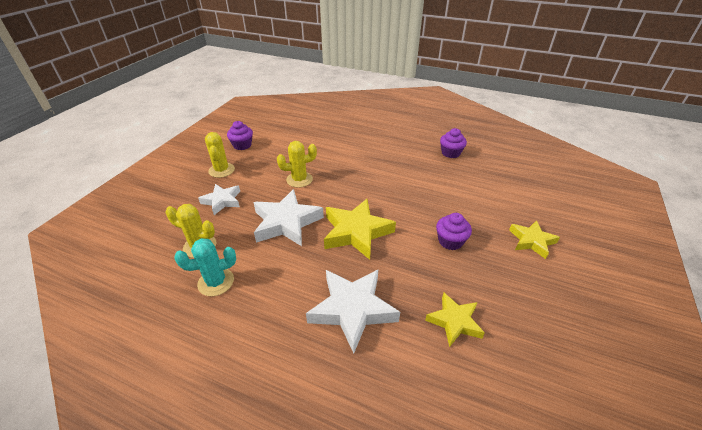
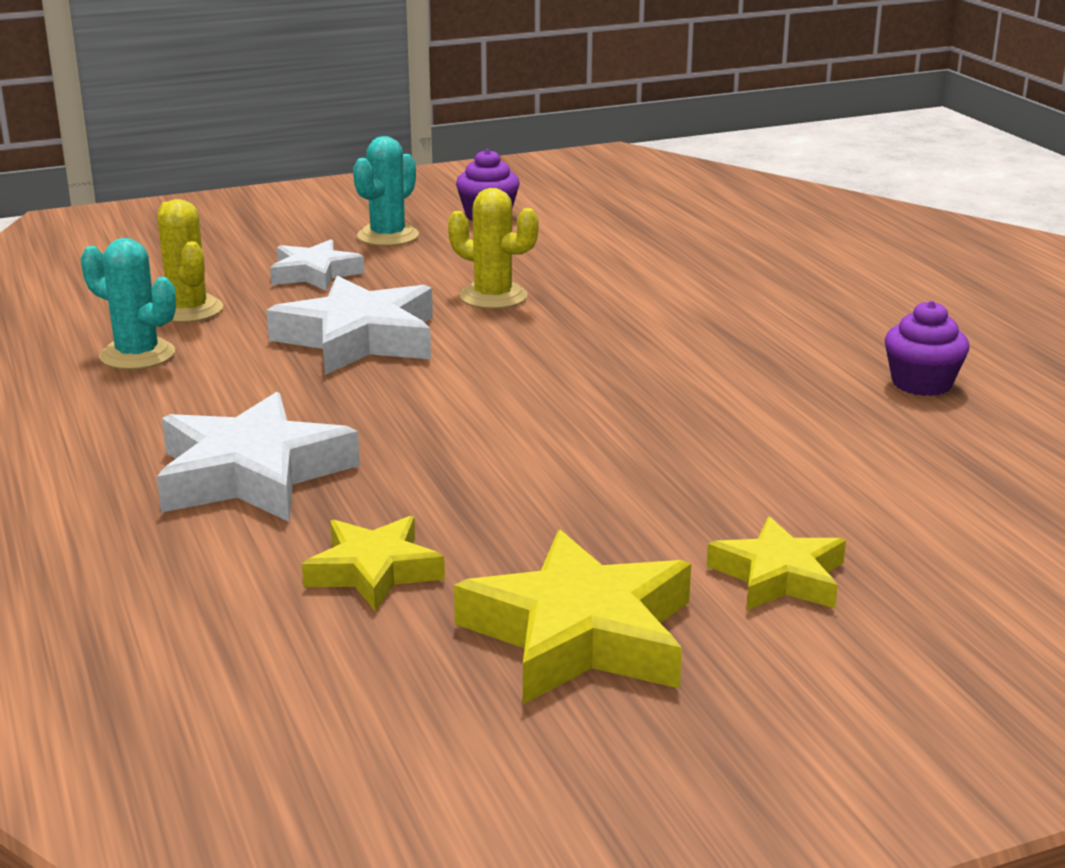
camera: 45 degrees right, 15 degrees down
yellow cactus [205,132,235,178] -> turquoise cactus [353,136,419,246]
yellow star [324,199,396,260] -> yellow star moved to [454,530,691,704]
purple cupcake [436,213,472,250] -> none

